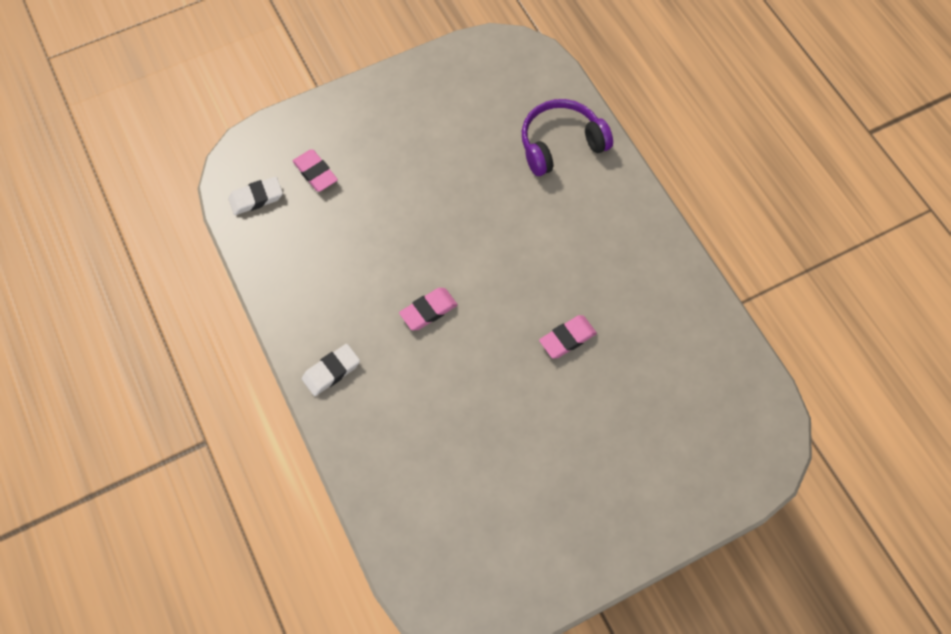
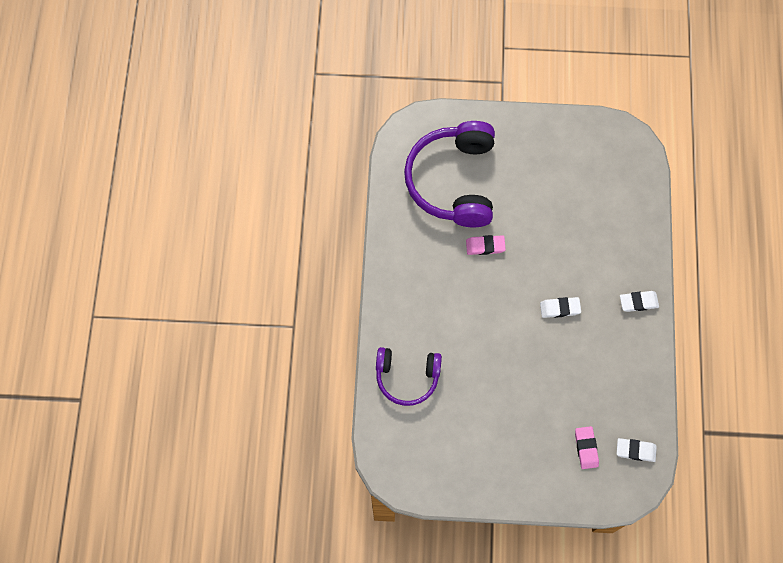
camera: 150 degrees left, 5 degrees up
pink eraser [399,288,458,330] -> white eraser [540,297,581,318]
none -> purple headphones [404,121,495,227]

